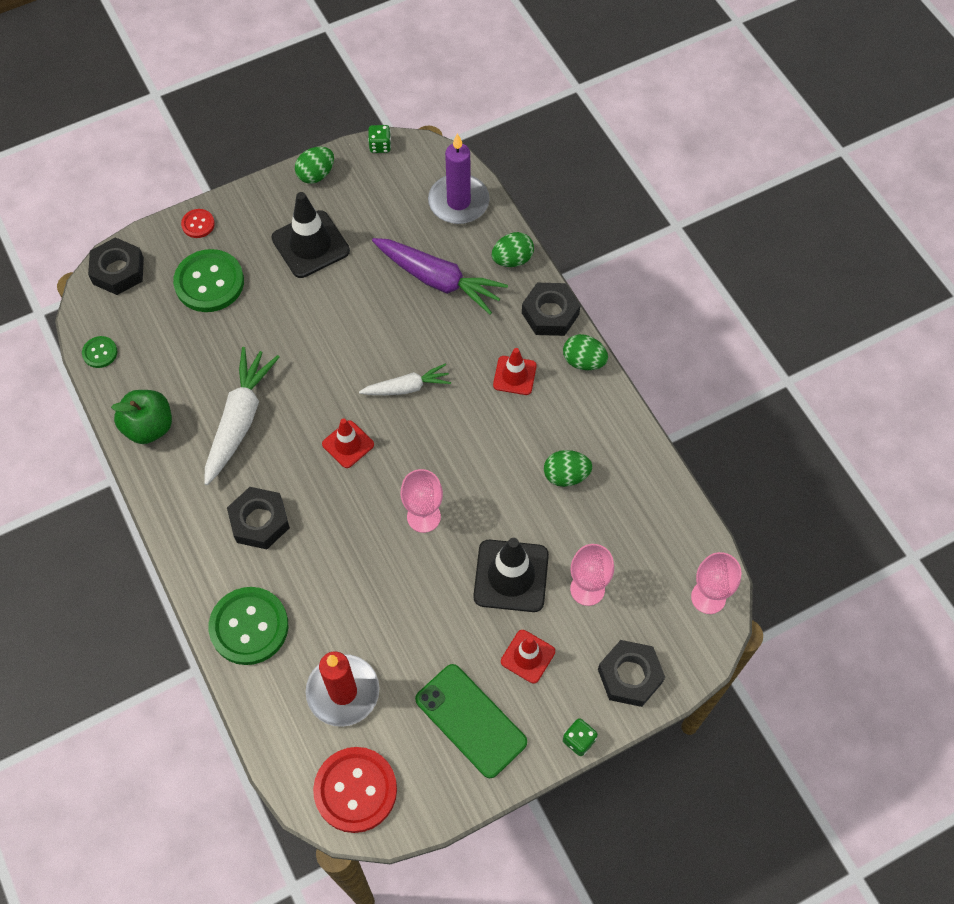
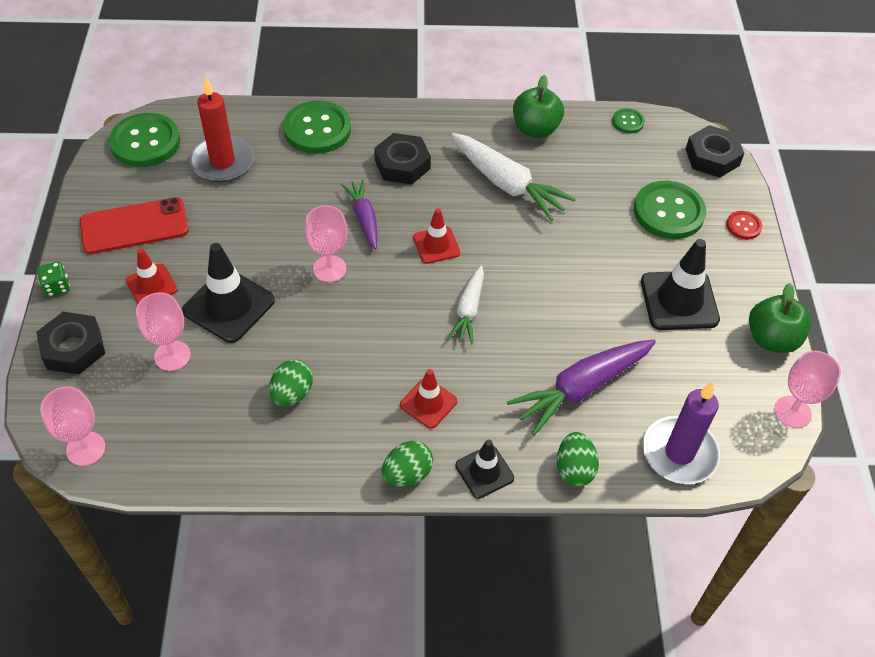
camera: 115 degrees right, 10 degrees down
green egg [295,147,334,184] -> green apple [749,283,811,353]
red button [313,747,397,833] -> green button [109,113,180,167]
green dice [368,125,391,153] -> pink goblet [774,351,841,428]
green phone [415,664,527,778] -> red phone [80,197,189,254]
black nut [522,283,581,336] -> black traffic cone [455,439,514,499]
none -> purple carrot [341,179,378,249]

